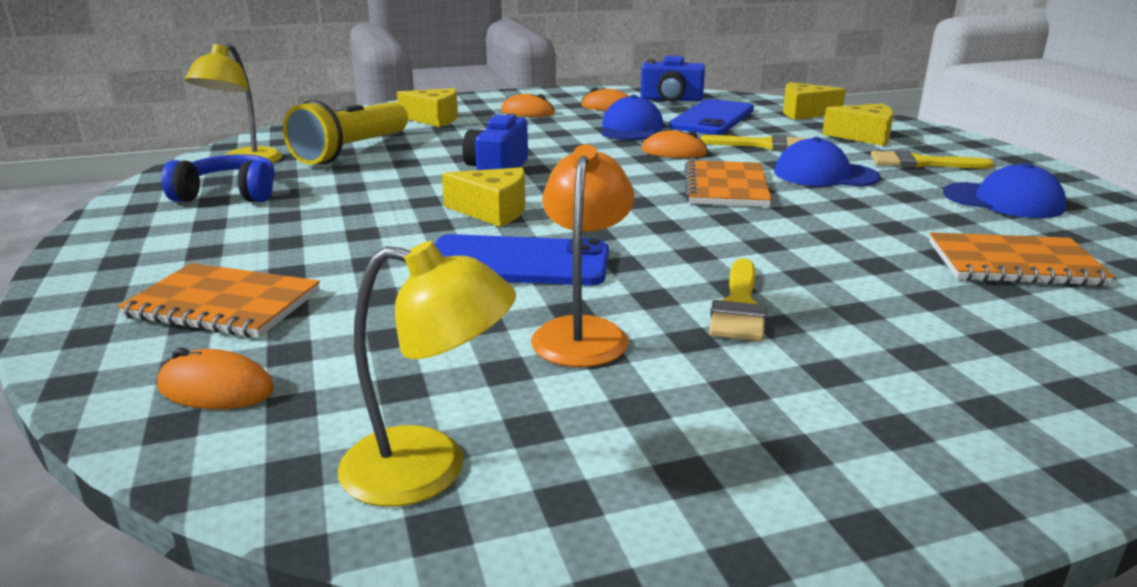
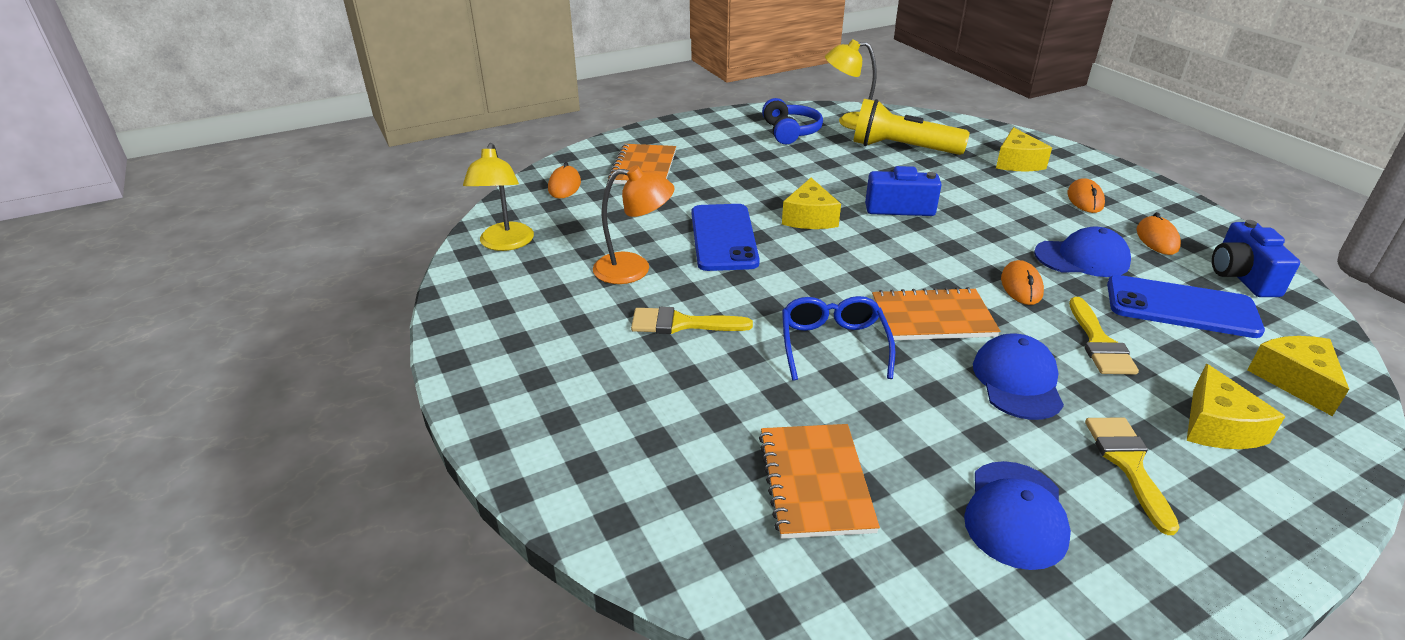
camera: 80 degrees right, 10 degrees up
none -> blue glasses [782,296,895,381]

